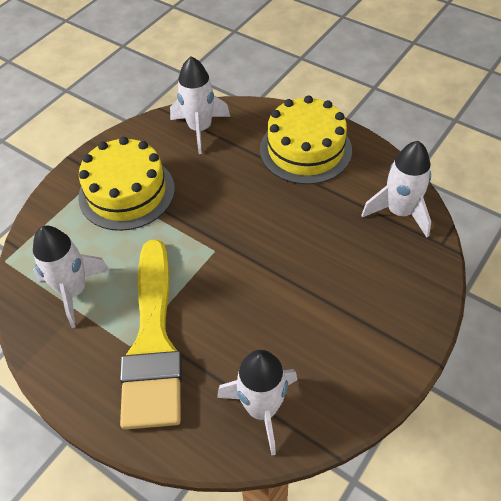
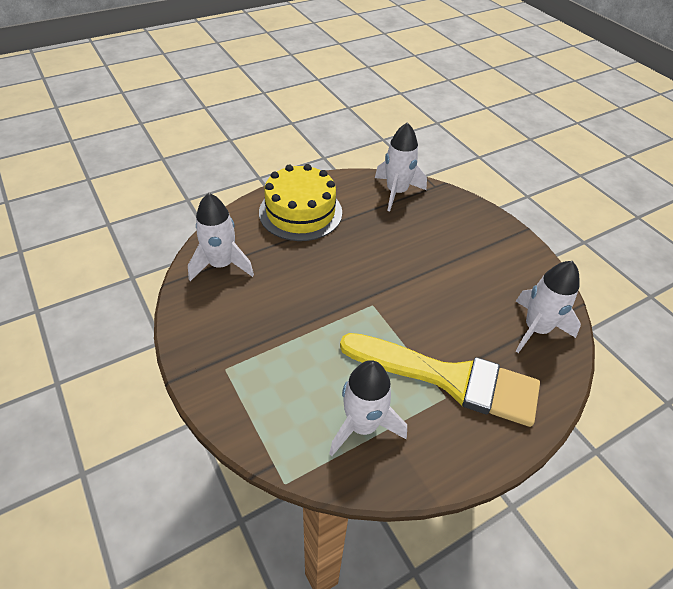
camera: 70 degrees left, 5 degrees down
yellow cake [78,137,175,231] -> none

